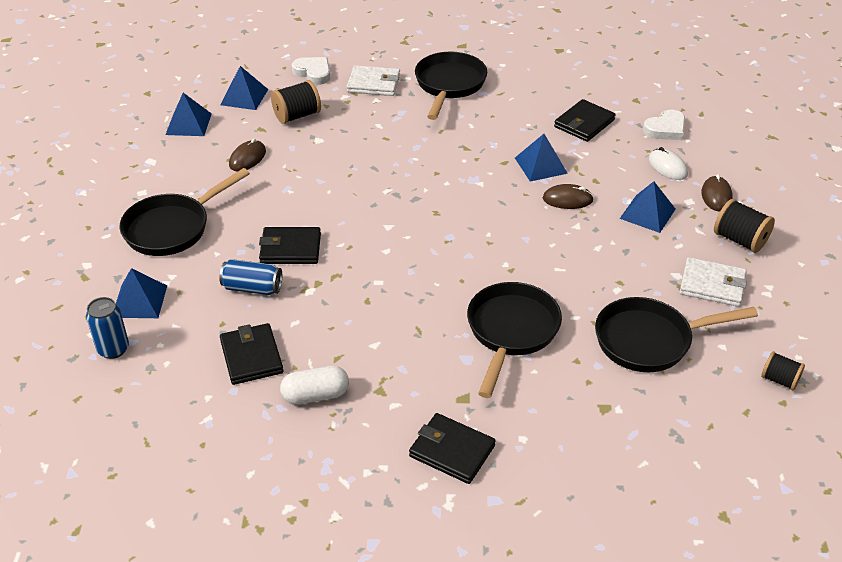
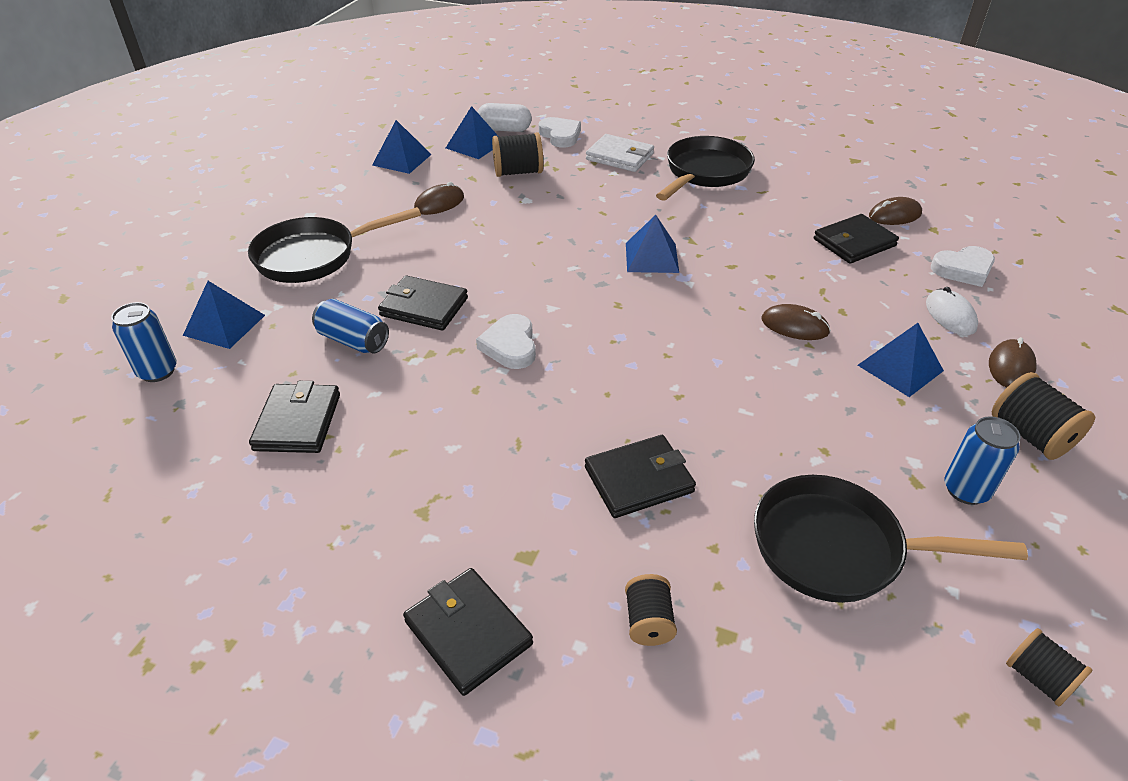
camera: 20 degrees right, 0 degrees up
white capsule [280,366,349,405] -> white capsule moved to [477,103,532,132]
black pan [467,282,562,398] -> black wallet [585,435,696,518]
blue pyramid [515,134,568,182] -> blue pyramid moved to [626,215,679,273]
white wallet [680,257,747,307] -> blue can [945,416,1021,505]
none -> white heart [476,314,536,369]
none -> black spool [625,574,677,646]
none -> brown mouse [869,197,922,225]

